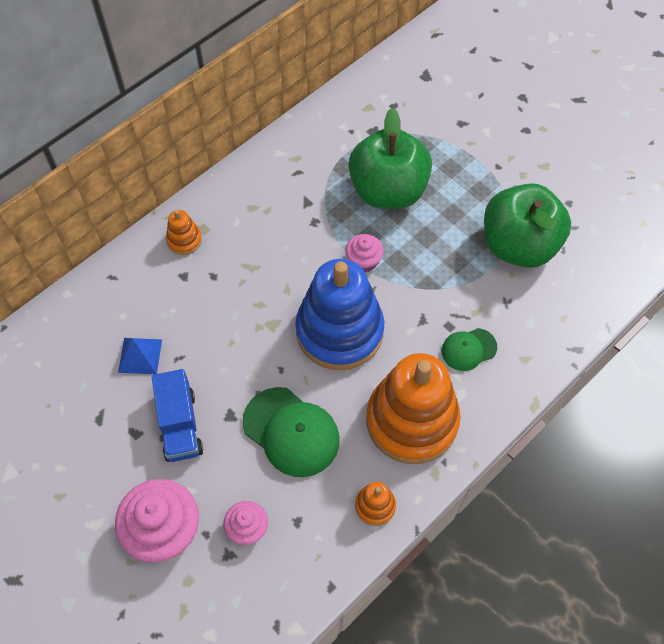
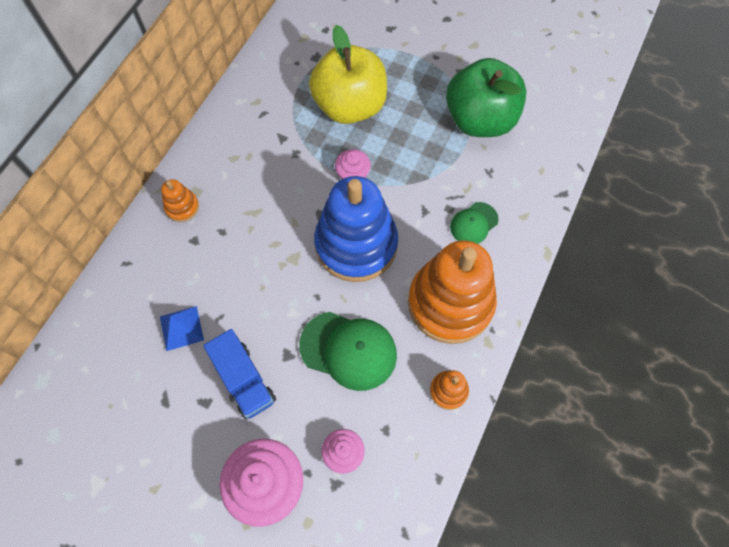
camera: 20 degrees left, 5 degrees up
green apple [349,108,432,209] -> yellow apple [309,25,387,124]

